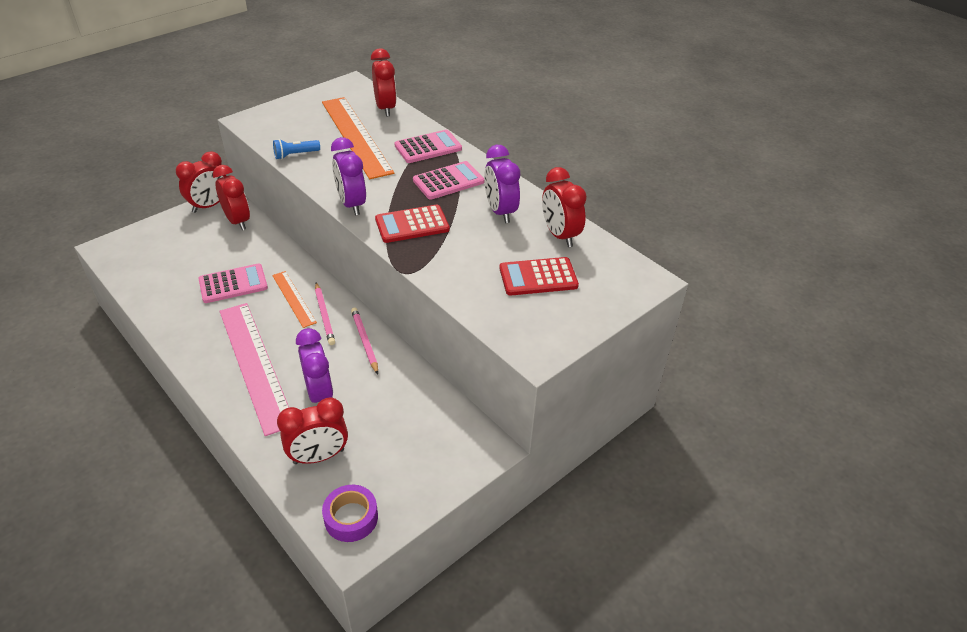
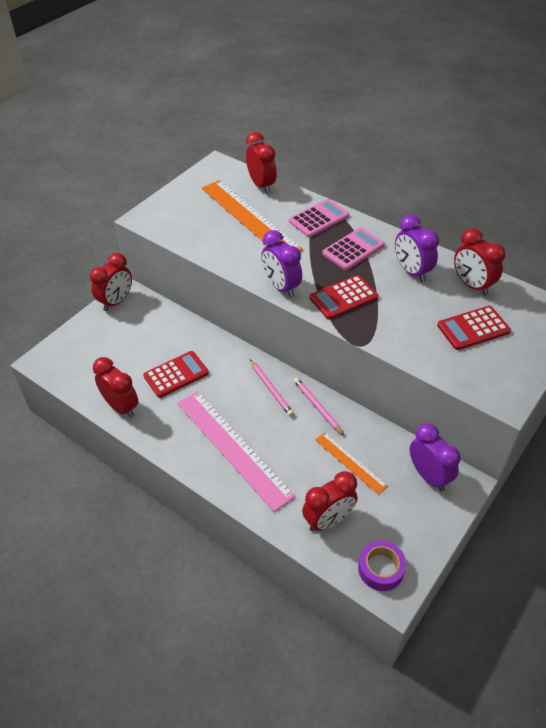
camera: 10 degrees left, 5 degrees up
pink calculator [198,263,268,303] -> red calculator [143,351,209,398]
red clock [213,165,250,230] -> red clock moved to [93,357,138,418]
orange ruler [272,271,317,328] -> orange ruler moved to [315,432,388,494]
blue flashlight [273,139,320,159] -> none
purple clock [296,328,333,403] -> purple clock moved to [410,423,461,491]

